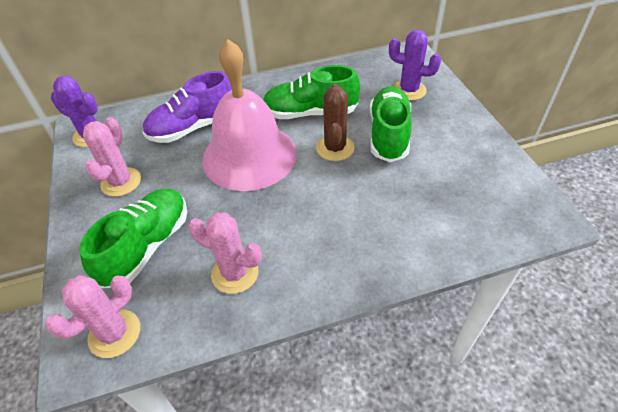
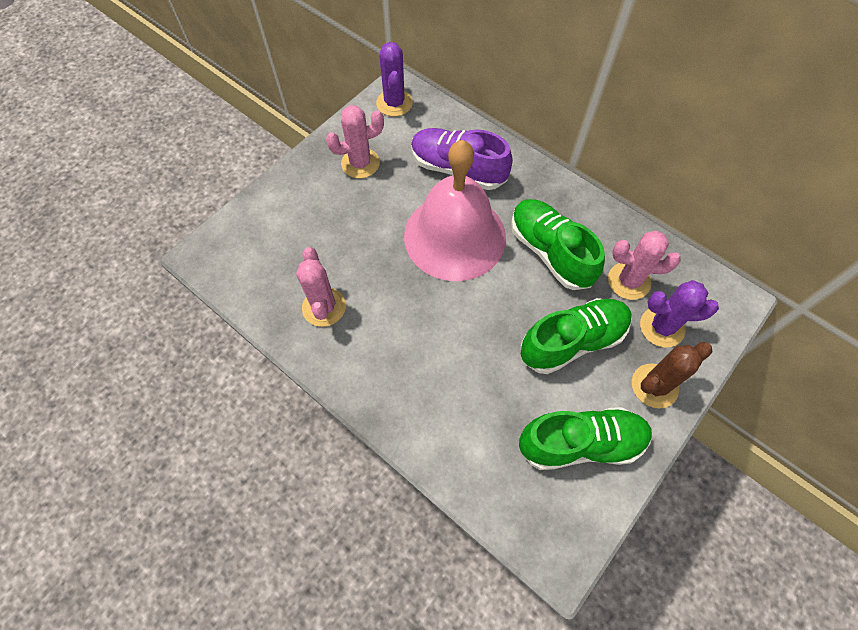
camera: 55 degrees right, 15 degrees up
pink cactus [45,275,140,358] -> pink cactus moved to [608,231,681,300]
green shoe [79,189,187,288] -> green shoe moved to [519,407,652,470]
brown cactus [316,84,354,161] -> brown cactus moved to [632,342,712,408]
purple cactus [389,30,441,101] -> purple cactus turned 75 degrees counterclockwise [640,280,719,348]

